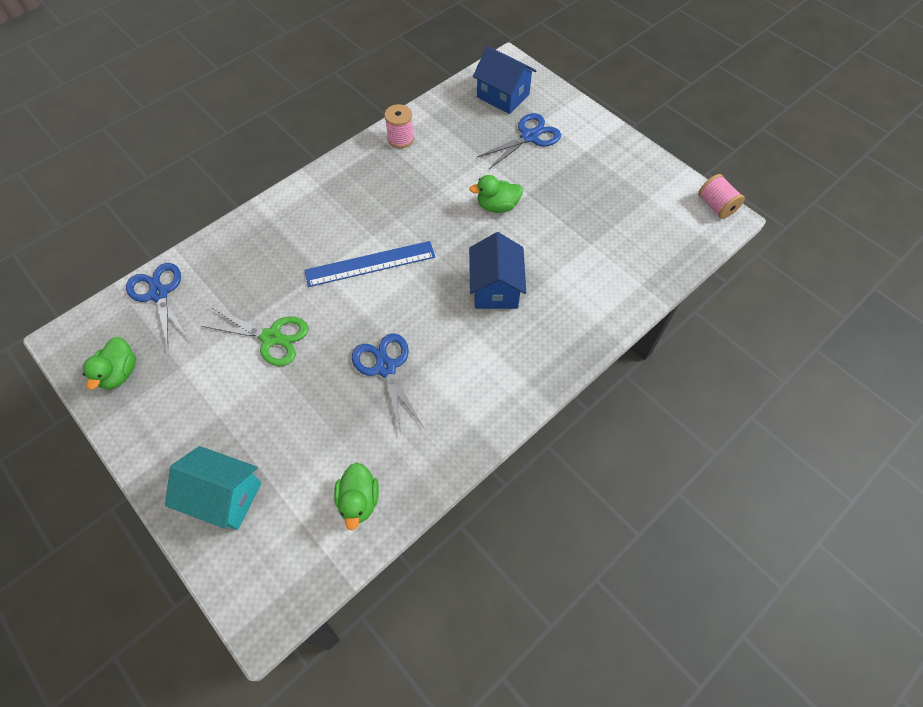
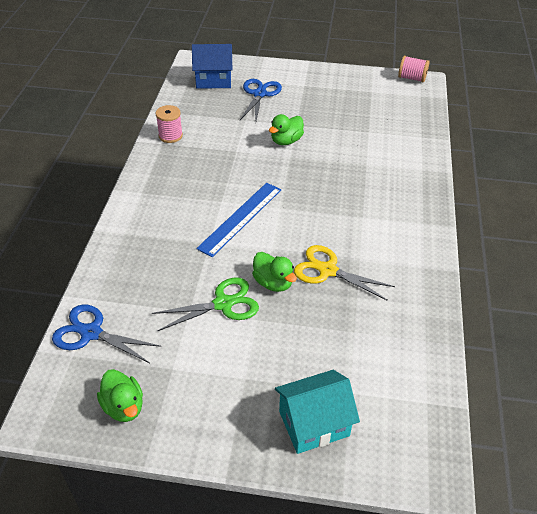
camera: 40 degrees left, 15 degrees down
green duck [334,462,379,530] -> green duck moved to [252,252,297,292]
blue scissors [352,333,423,434] -> yellow scissors [294,245,395,301]
blue house [469,232,526,309] -> none

